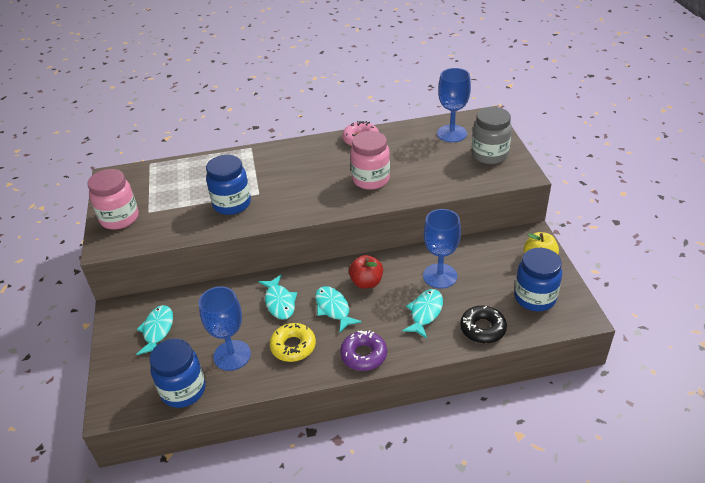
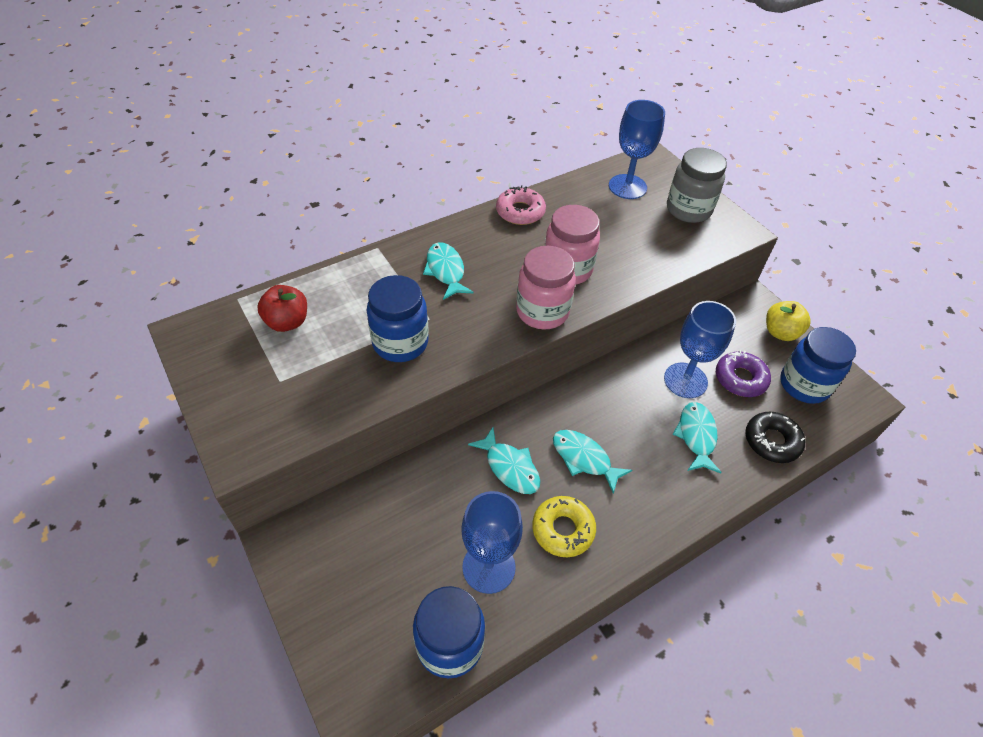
camera: 25 degrees left, 10 degrees up
pink jar [87,169,139,230] -> pink jar moved to [516,246,576,329]
turquoise fish [136,305,173,355] -> turquoise fish moved to [423,243,474,300]
purple donut [340,330,387,371] -> purple donut moved to [716,350,771,397]
red apple [349,255,383,289] -> red apple moved to [257,285,307,332]

